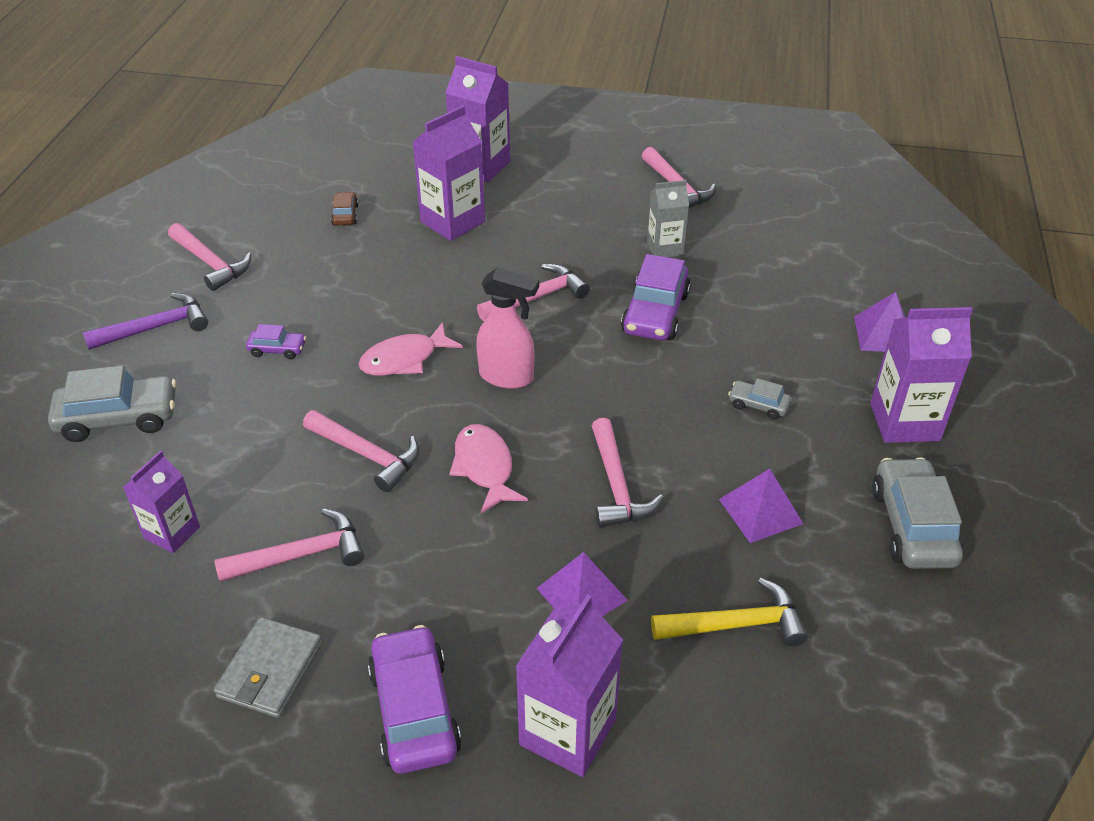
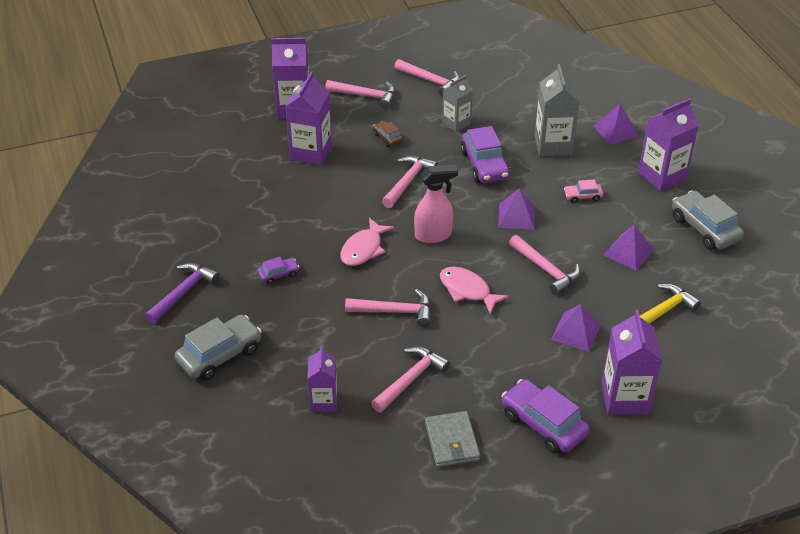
camera: 30 degrees left, 0 degrees up
pink hammer [168,223,251,291] -> pink hammer moved to [325,80,395,109]
brown car [331,192,358,226] -> brown car moved to [373,121,403,147]
grey car [728,378,791,420] -> pink car [564,179,603,203]
none -> purple pyramid [498,189,535,230]
none -> grey carton [534,64,580,156]

